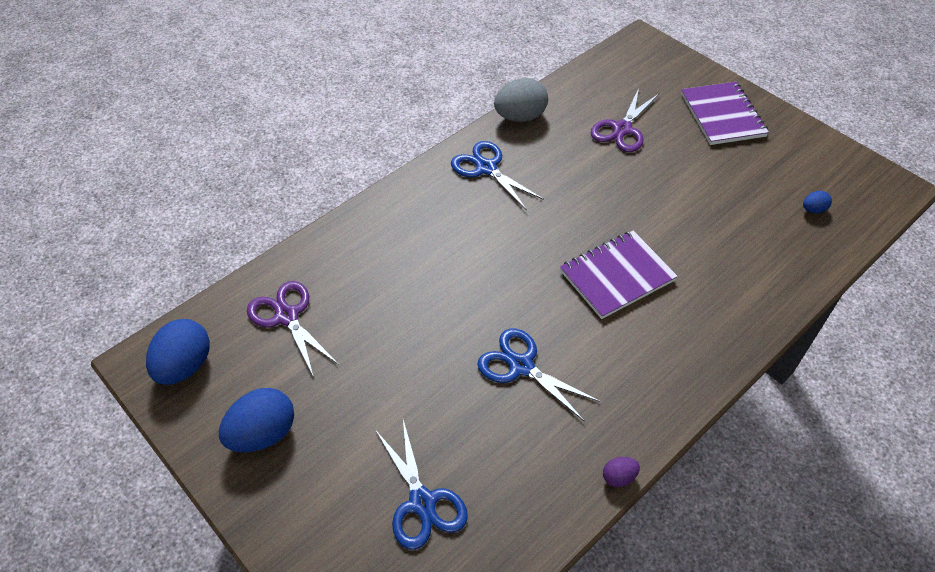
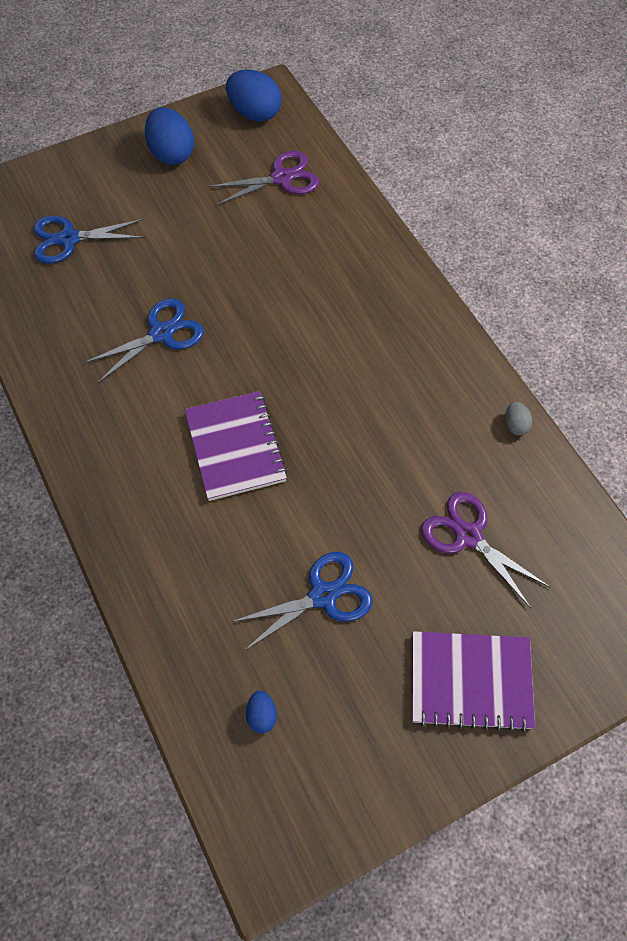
camera: 105 degrees right, 10 degrees up
blue scissors [451,141,544,211] -> blue scissors moved to [231,552,372,651]
grey egg [494,78,548,122] -> grey egg [505,402,532,435], size x0.48
purple egg [603,457,640,487] -> none

